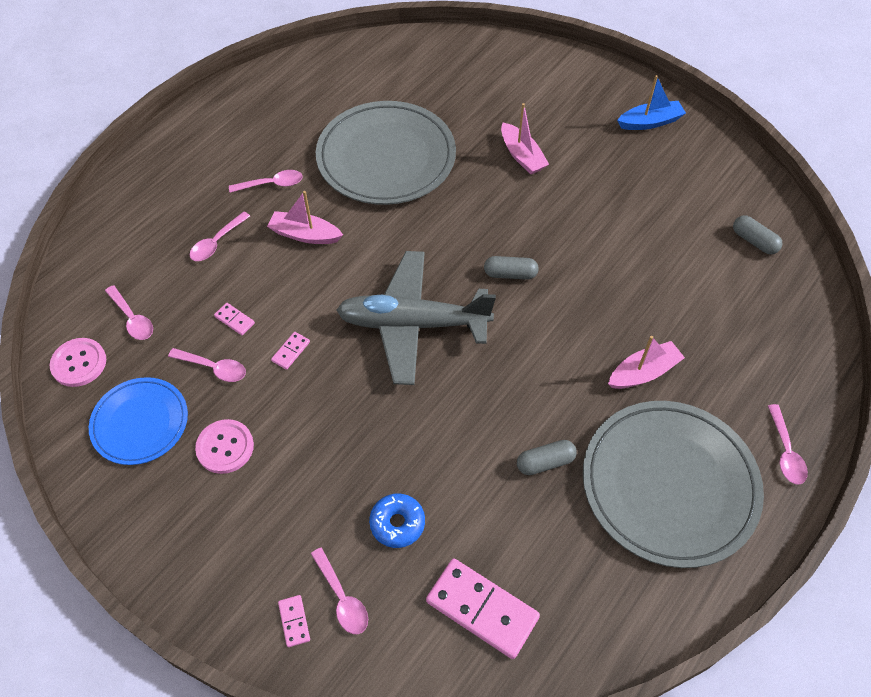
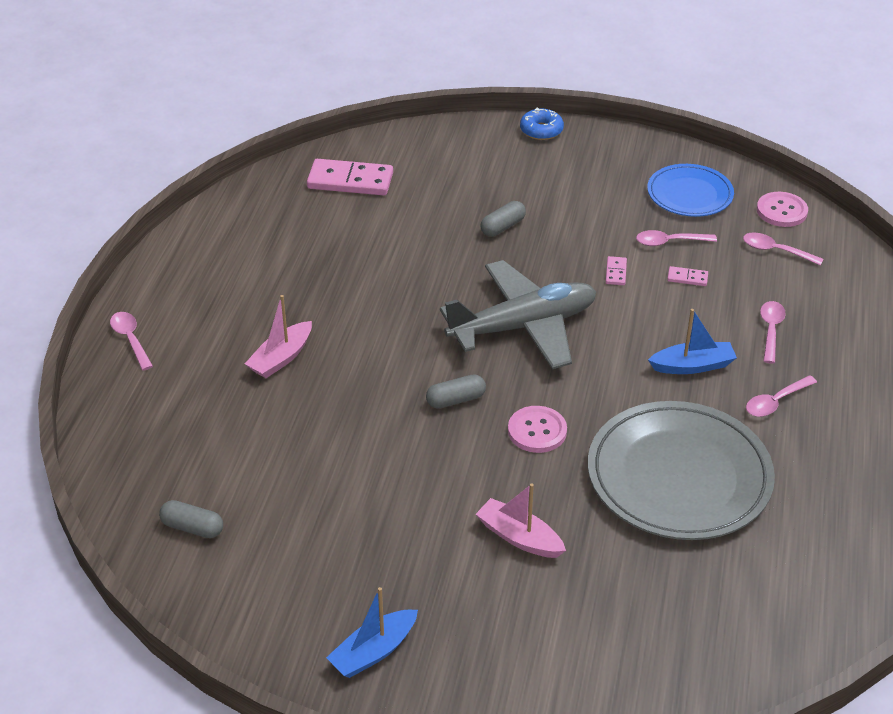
camera: 155 degrees right, 15 degrees down
pink button [195,419,254,474] -> pink button moved to [508,406,567,453]
pink boat [267,191,343,244] -> blue boat [648,309,737,374]
pink domino [278,595,310,647] -> none
pink spoon [311,547,368,634] -> none
blue donut [369,494,425,548] -> blue donut moved to [520,107,564,140]
grey capsule [517,440,577,475] -> grey capsule moved to [481,201,526,237]
grey plate [583,401,764,568] -> none

